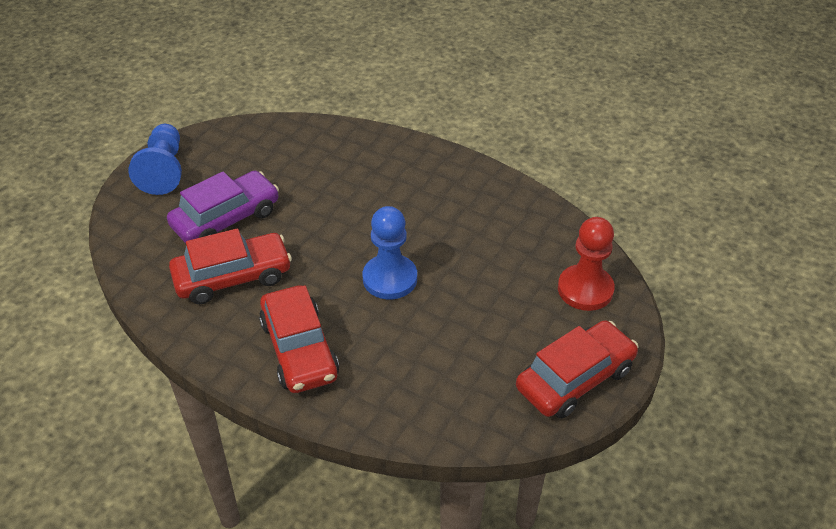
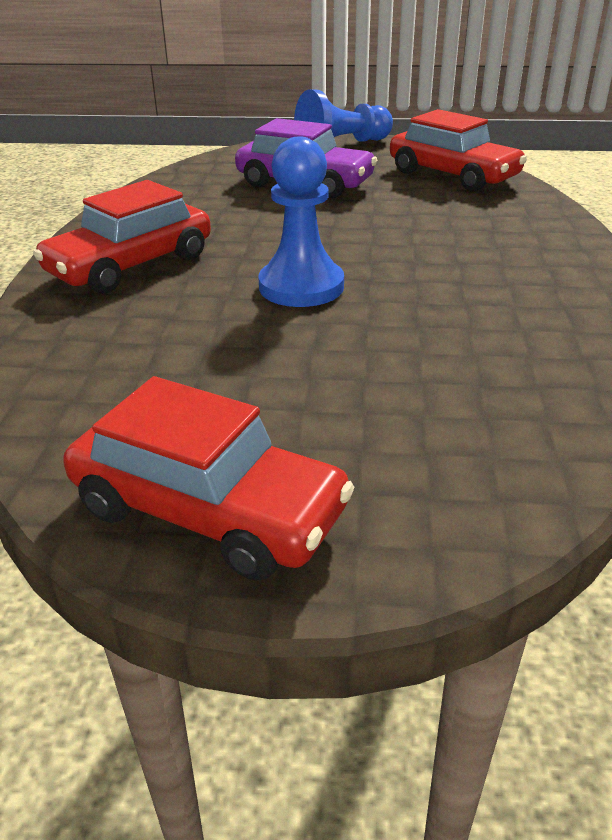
camera: 65 degrees right, 10 degrees down
red car [169,228,292,304] -> red car moved to [390,109,527,192]
red pawn [558,217,615,311] -> none

